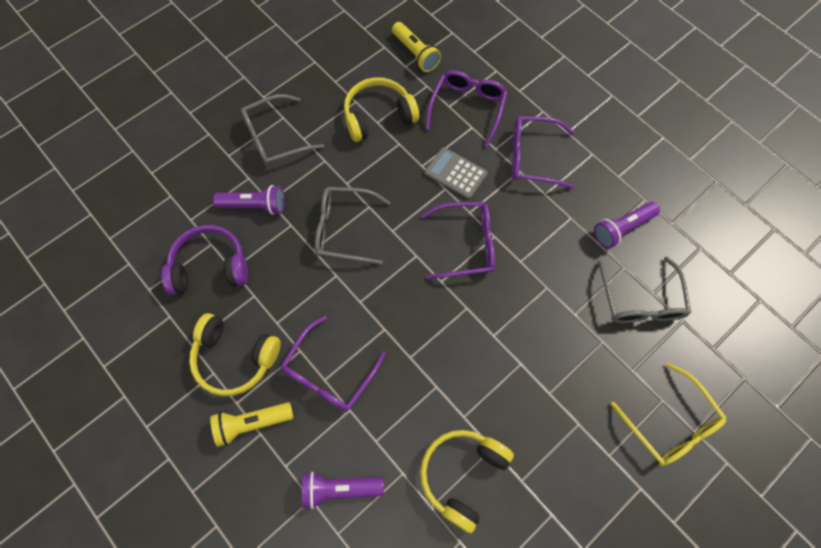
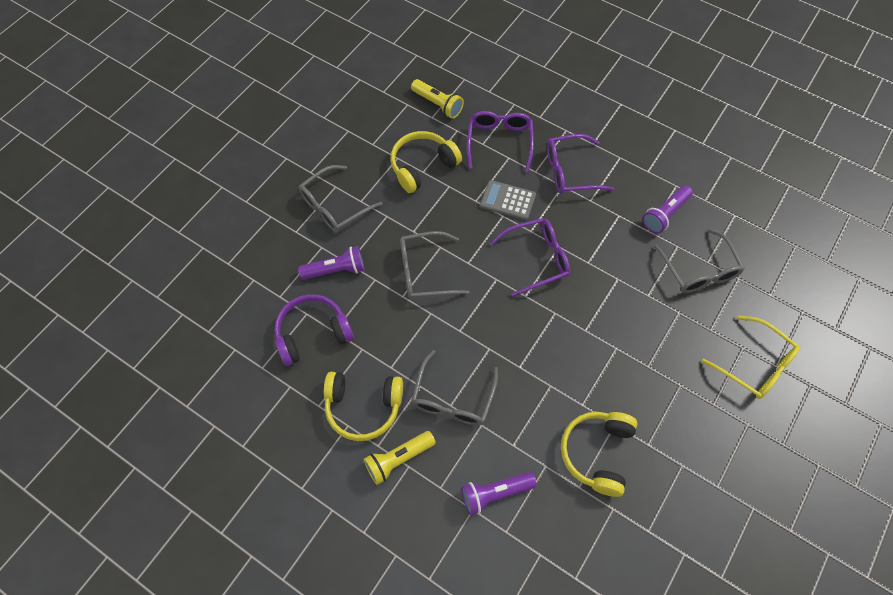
camera: 15 degrees left, 5 degrees down
purple glasses [280,316,386,411] -> grey glasses [411,350,498,426]

